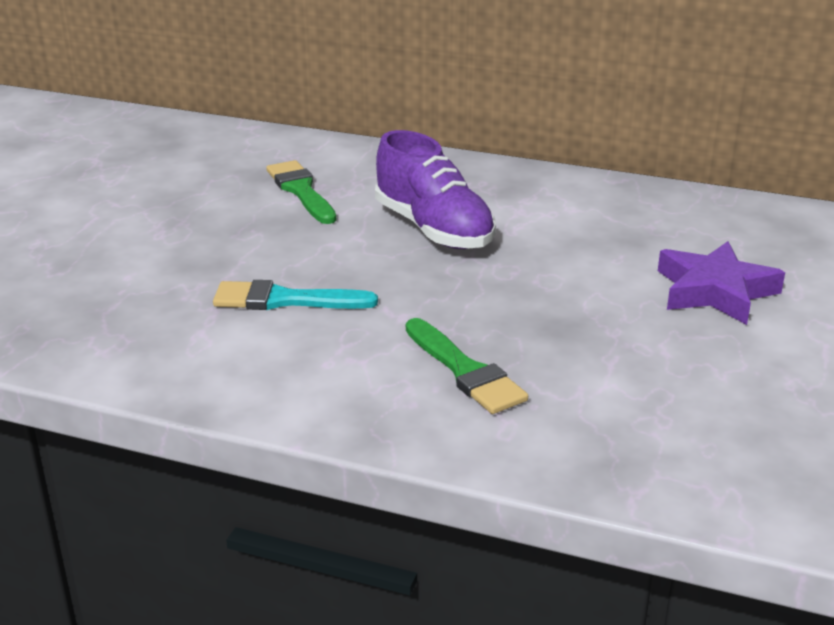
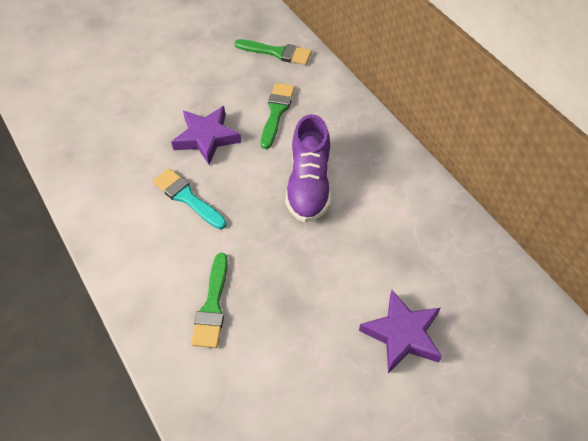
camera: 40 degrees right, 25 degrees up
none -> purple star [171,106,242,165]
none -> green brush [234,39,312,65]

